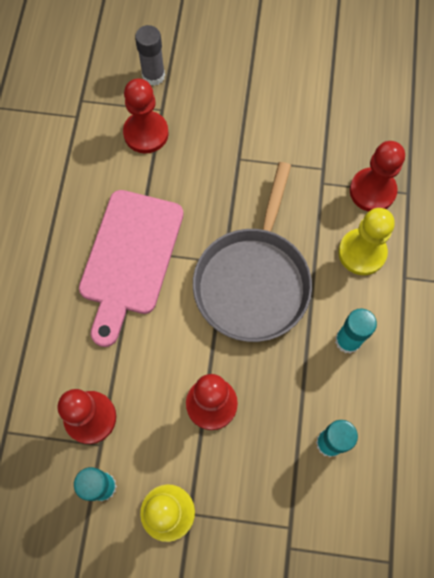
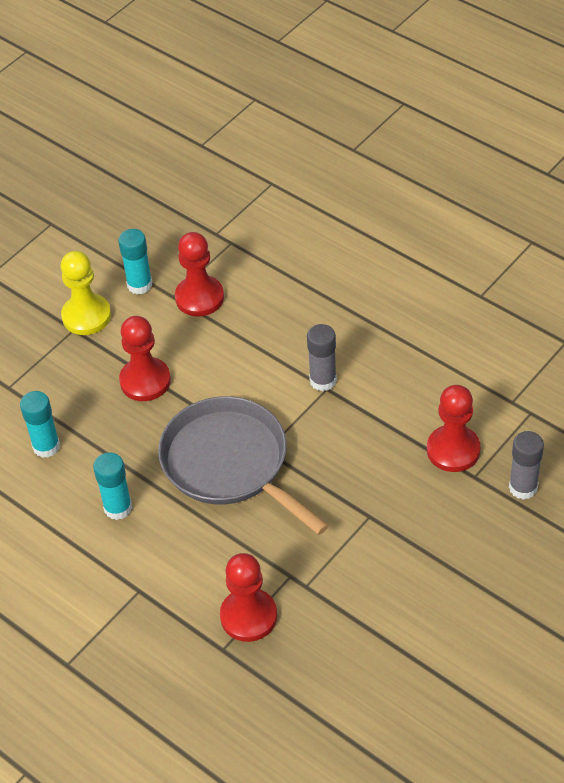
camera: 125 degrees right, 20 degrees down
pink cutting board [79,190,184,347] -> grey glue stick [307,324,337,391]
yellow pawn [338,208,395,275] -> none

